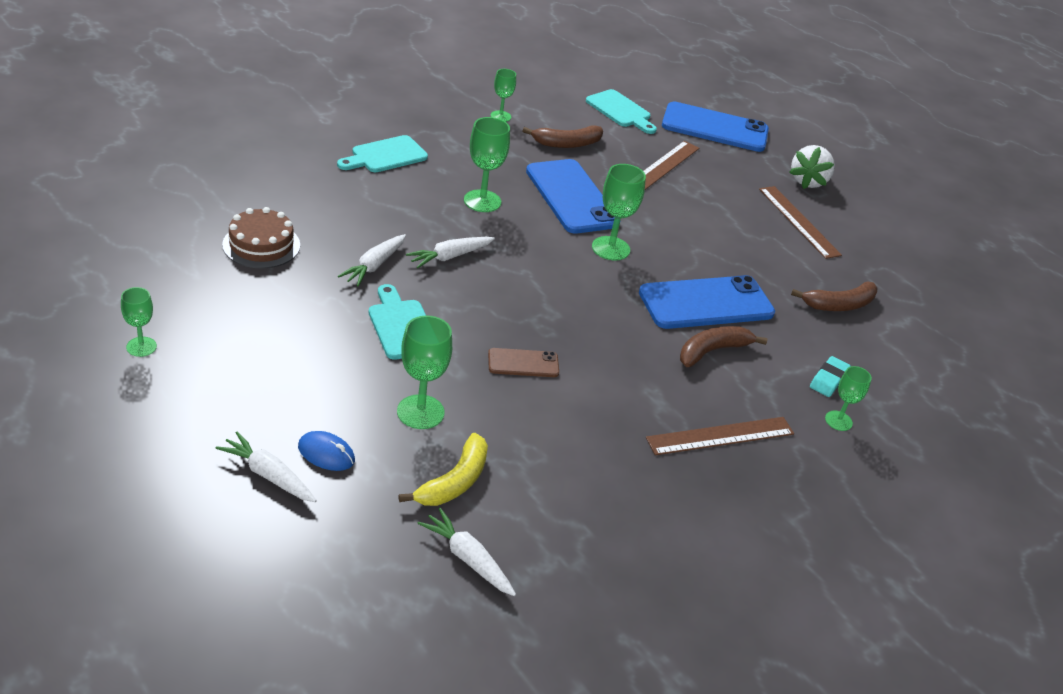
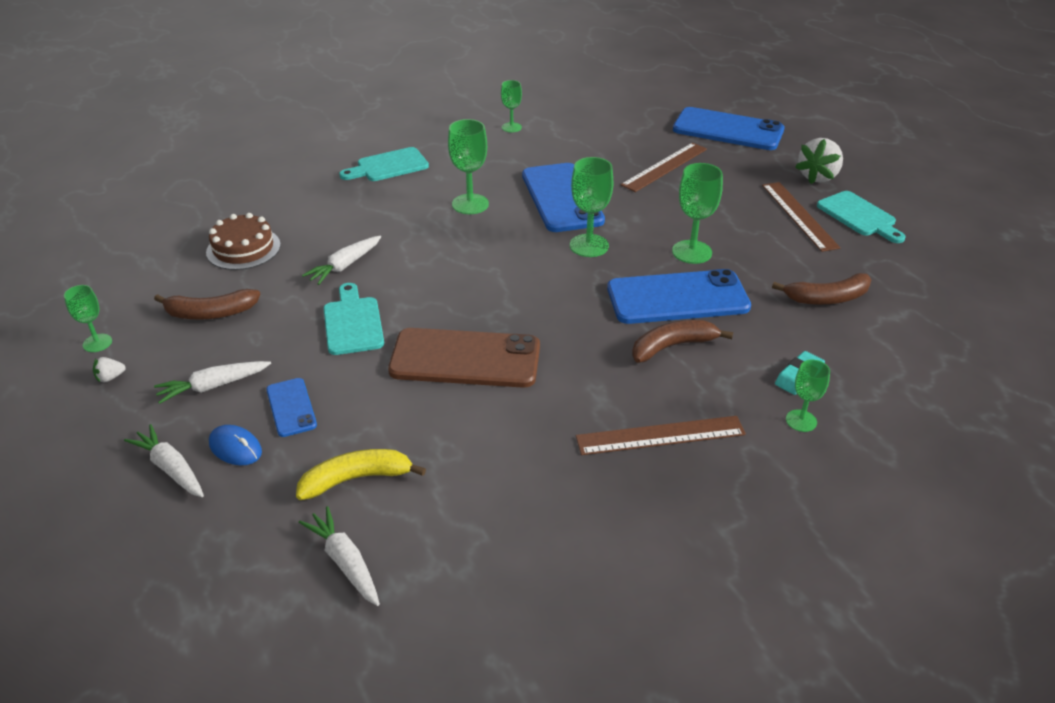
camera: 15 degrees right, 0 degrees up
green goblet [397,315,452,429] -> green goblet moved to [672,163,723,264]
yellow banana [398,433,488,506] -> yellow banana turned 150 degrees counterclockwise [296,449,426,500]
white carrot [406,237,495,268] -> white carrot moved to [154,361,271,404]
brown phone [488,348,559,377] -> brown phone [388,328,540,388], size x2.01
brown banana [523,125,603,148] -> brown banana moved to [154,289,260,319]
turquoise cutting board [586,89,657,134] -> turquoise cutting board moved to [817,191,906,243]
none -> white strawberry [93,357,126,382]
none -> blue phone [266,378,317,437]

